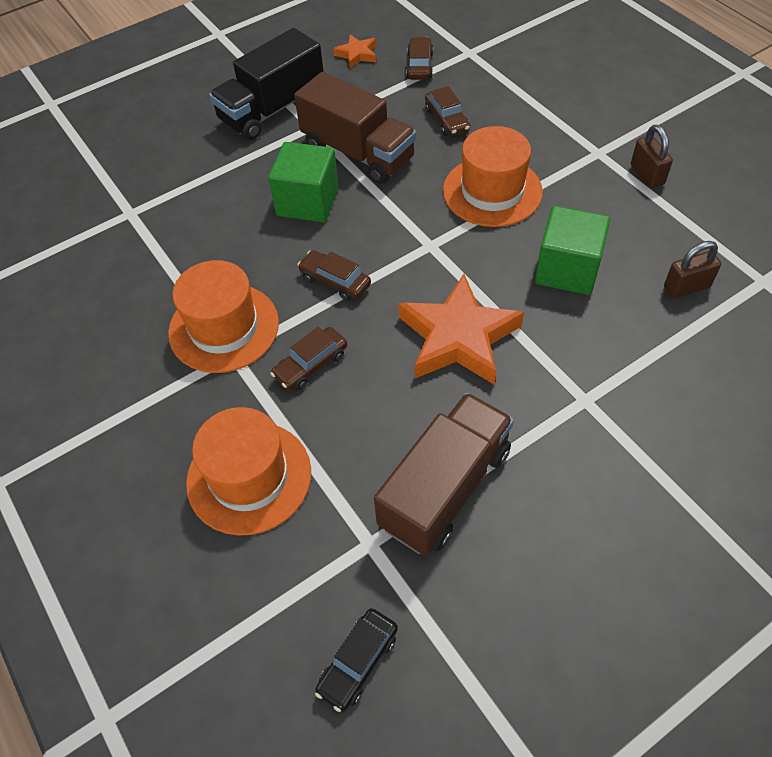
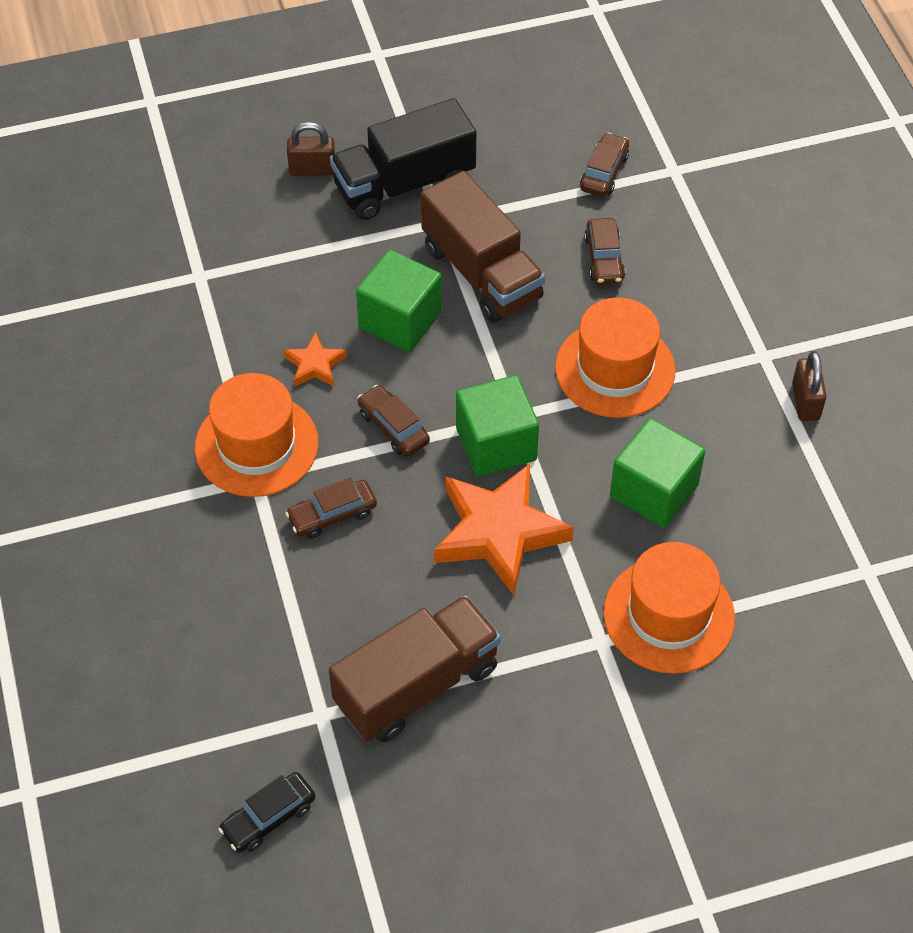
camera: 15 degrees right, 0 degrees up
orange hat [186,407,311,536] -> orange hat moved to [603,542,735,674]
orange star [333,34,376,68] -> orange star moved to [283,332,347,387]
brown padlock [664,241,721,298] -> brown padlock moved to [287,122,335,176]
none -> green cube [456,375,539,477]

